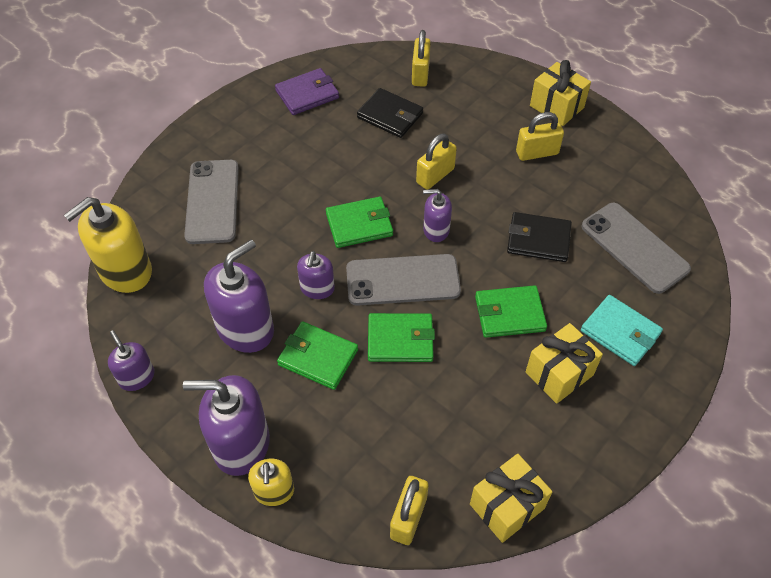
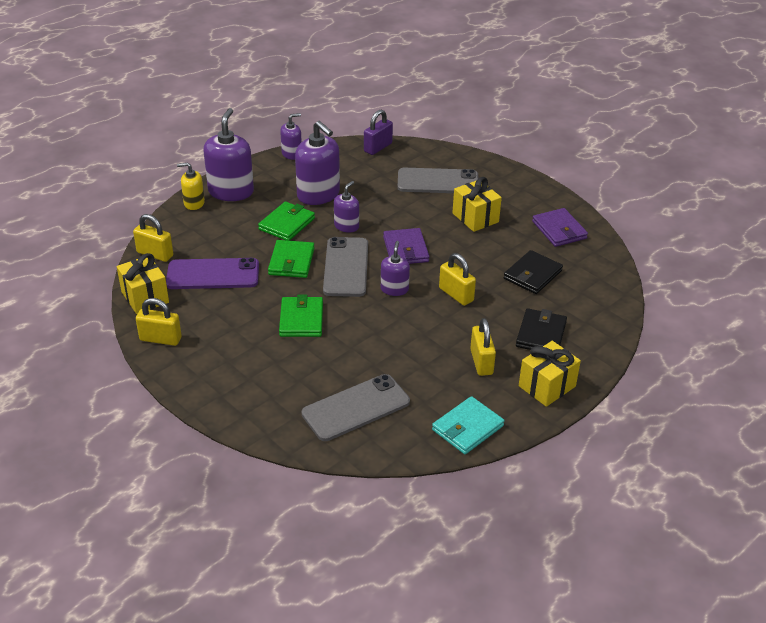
camera: 95 degrees right, 15 degrees down
yellow soap dispenser [64,197,152,293] -> purple padlock [364,110,393,155]
purple soap dispenser [297,251,335,299] -> purple soap dispenser turned 105 degrees clockwise [334,181,359,233]
green wallet [326,197,393,248] -> purple wallet [383,228,430,264]
yellow padlock [412,30,431,87] -> yellow padlock moved to [136,298,182,346]
black wallet [507,212,572,262] -> black wallet moved to [516,308,567,350]
yellow gift [526,323,603,404] -> yellow gift moved to [452,177,502,232]
turquoise wallet [581,295,663,366] -> turquoise wallet moved to [432,396,504,454]
none -> purple phone [166,258,259,289]

